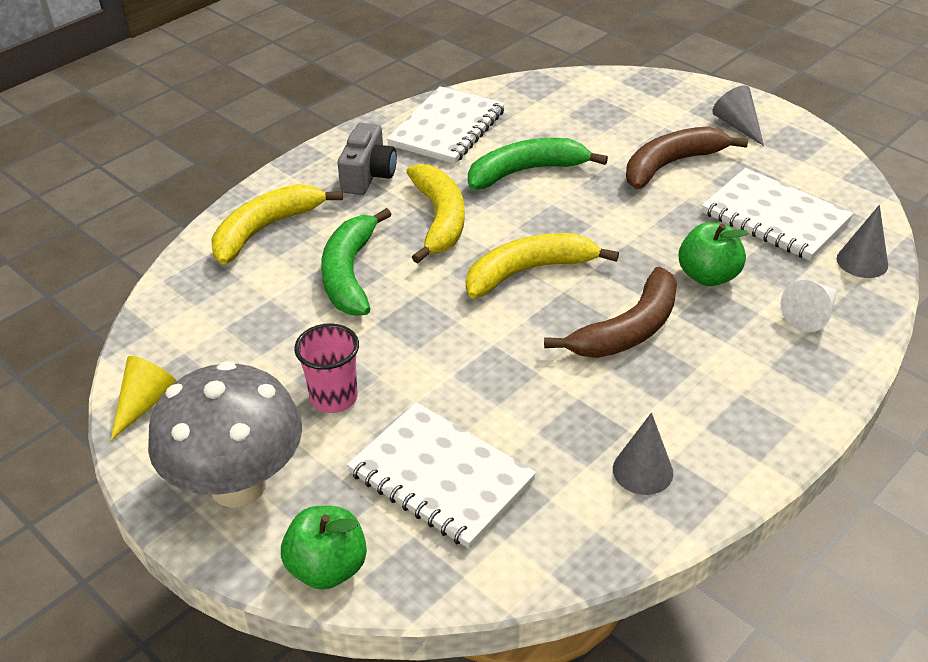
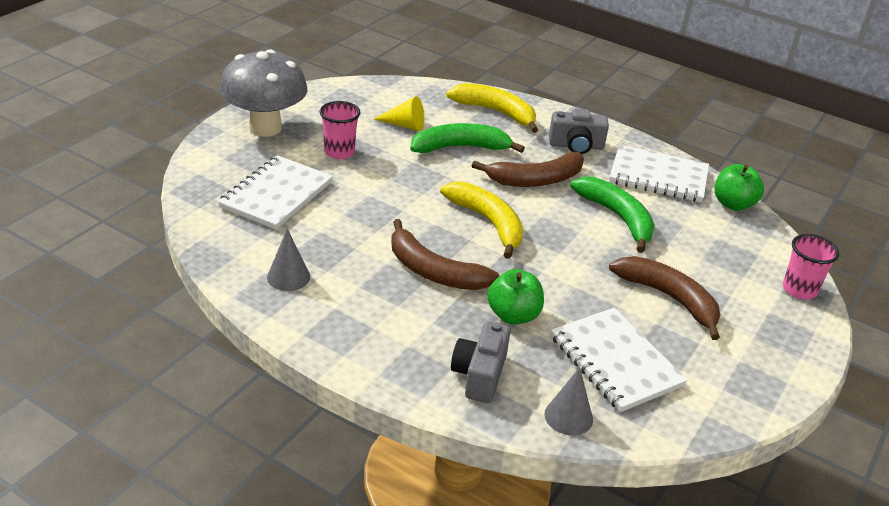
camera: 75 degrees right, 5 degrees down
yellow cone [110,356,177,441] -> yellow cone moved to [374,96,424,131]
green apple [281,506,367,590] -> green apple moved to [714,164,764,211]
yellow banana [406,164,465,263] -> brown banana [472,152,584,187]
white notebook [702,168,854,261] -> white notebook turned 60 degrees counterclockwise [551,308,688,412]
grey cone [712,85,764,146] -> none
white cone [781,280,837,332] -> grey camera [451,321,510,403]
none -> pink cup [783,234,840,300]

